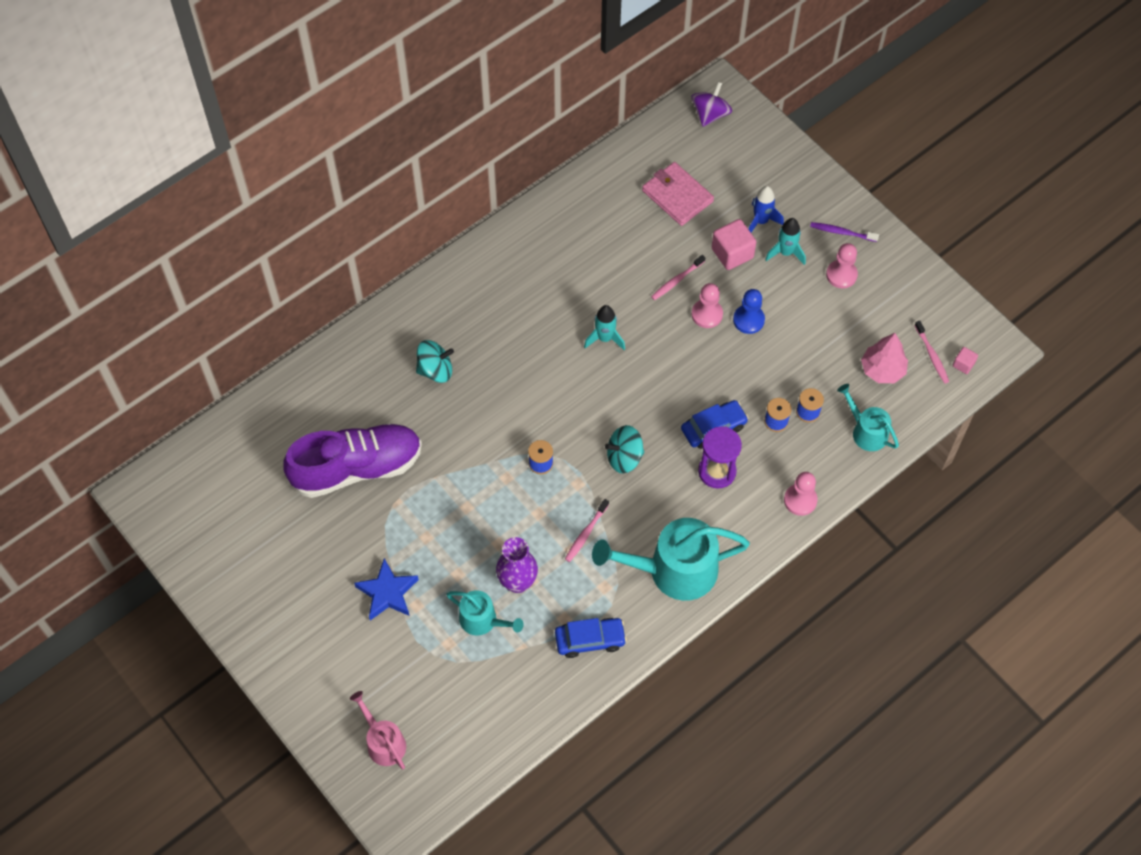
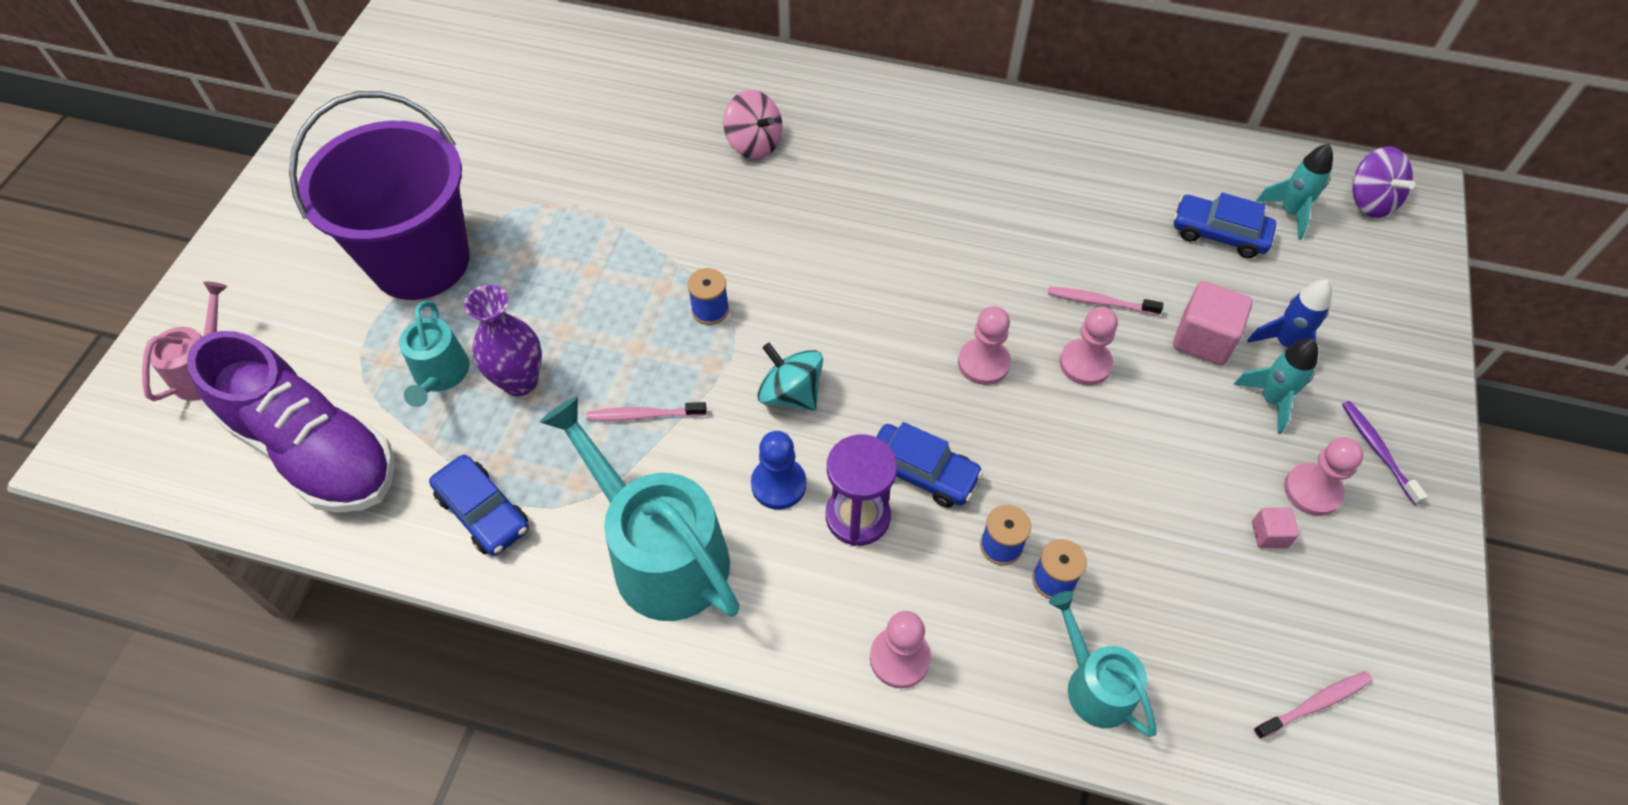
camera: 55 degrees right, 5 degrees down
purple shoe [283,423,422,498] -> purple shoe moved to [187,331,395,513]
blue star [354,558,419,620] -> purple bucket [289,91,469,300]
turquoise spinning top [416,340,454,383] -> pink spinning top [723,90,782,159]
turquoise rocket [584,305,625,350] -> turquoise rocket moved to [1256,144,1333,240]
pink wallet [642,162,714,226] -> blue car [1173,193,1276,258]
purple spinning top [691,82,732,127] -> purple spinning top turned 75 degrees clockwise [1353,146,1415,218]
blue pawn [733,289,765,334] -> blue pawn moved to [751,431,806,510]
turquoise watering can [837,384,899,451] -> turquoise watering can turned 45 degrees counterclockwise [1049,591,1157,737]
pink tree [861,333,908,383] -> none
pink toothbrush [914,321,949,384] -> pink toothbrush turned 150 degrees counterclockwise [1253,671,1373,739]
pink cube [953,347,978,374] -> pink cube moved to [1252,508,1299,548]
none -> pink pawn [958,306,1011,385]

